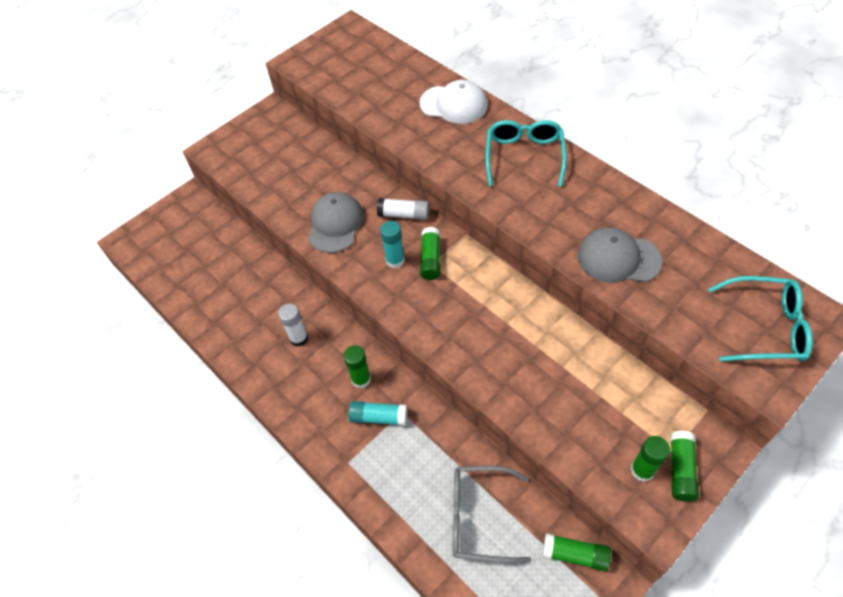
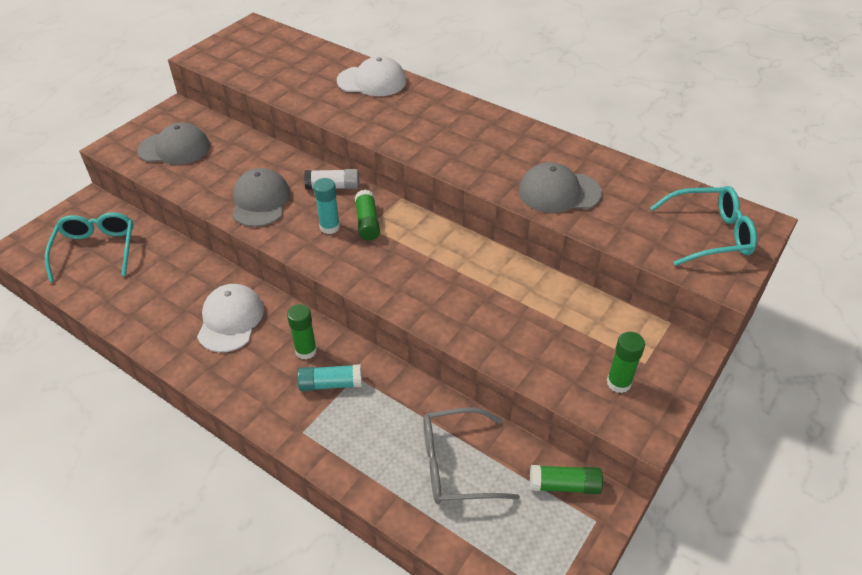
camera: 15 degrees left, 10 degrees down
white glue stick [278,303,308,347] -> white cap [197,284,264,352]
turquoise glasses [485,120,567,187] -> turquoise glasses moved to [45,212,133,282]
green glue stick [670,431,699,502] -> none
none -> grey cap [137,123,210,165]

